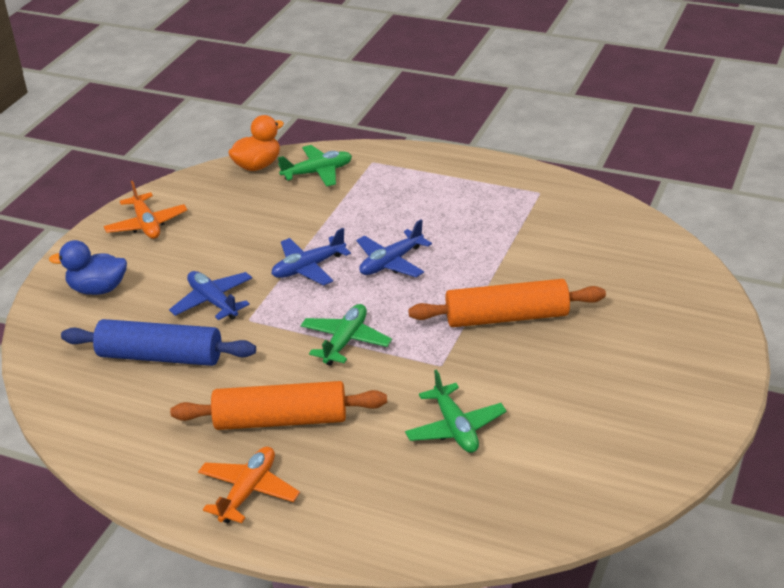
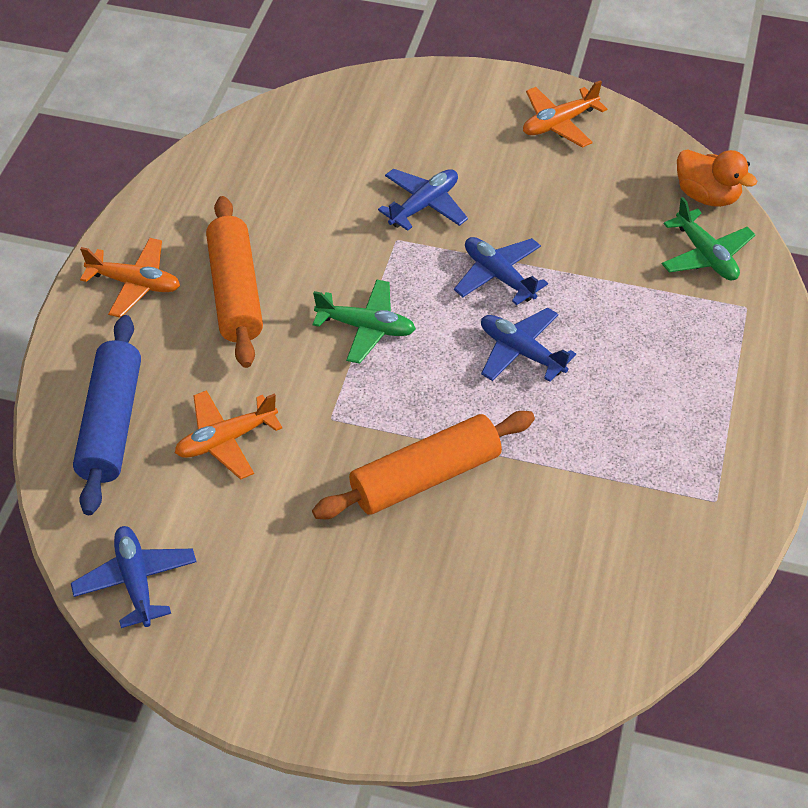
camera: 80 degrees right, 15 degrees up
blue duck [49,240,127,295] -> none
blue rolling pin [61,319,256,366] -> blue rolling pin moved to [73,315,141,515]
green plane [405,370,507,453] -> orange plane [175,390,282,480]
orange rolling pin [408,279,606,327] -> orange rolling pin turned 75 degrees clockwise [312,411,535,519]
none -> blue plane [71,526,196,628]

